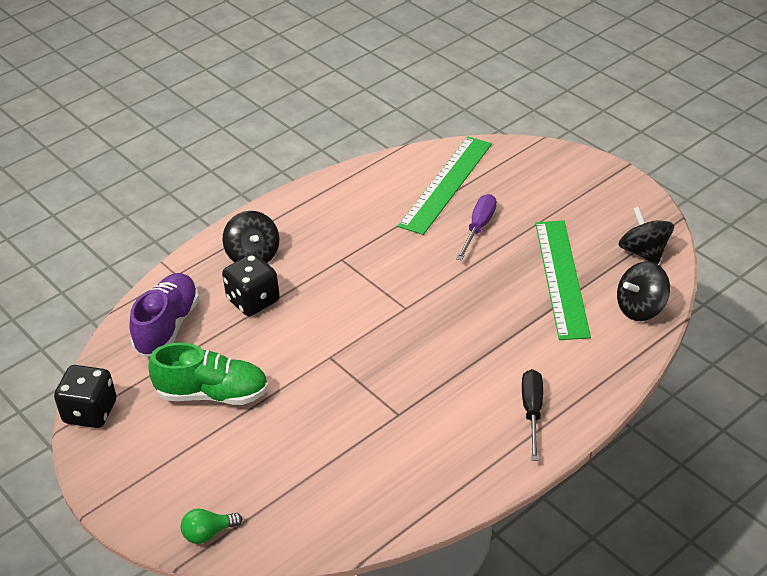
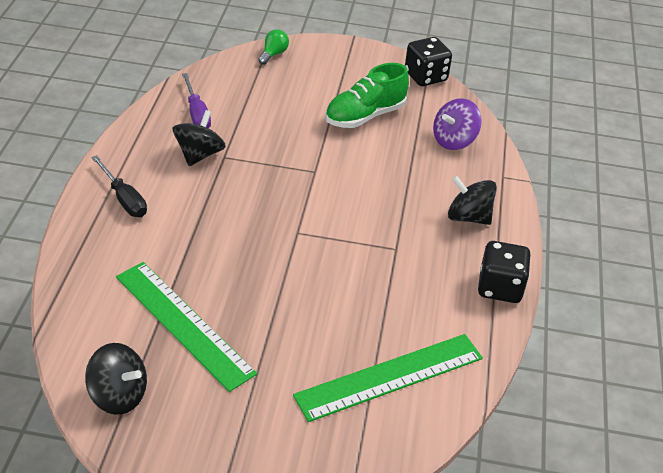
camera: 135 degrees right, 0 degrees up
purple shoe [129,273,199,357] -> purple spinning top [433,98,482,150]
black dice [222,253,280,316] -> black dice moved to [478,241,531,303]
green ruler [398,137,492,235] -> green ruler turned 75 degrees clockwise [293,334,483,422]
purple screwdriver [456,194,497,260] -> purple screwdriver moved to [182,73,211,128]
black spinning top [617,261,670,321] -> black spinning top moved to [173,110,226,166]

